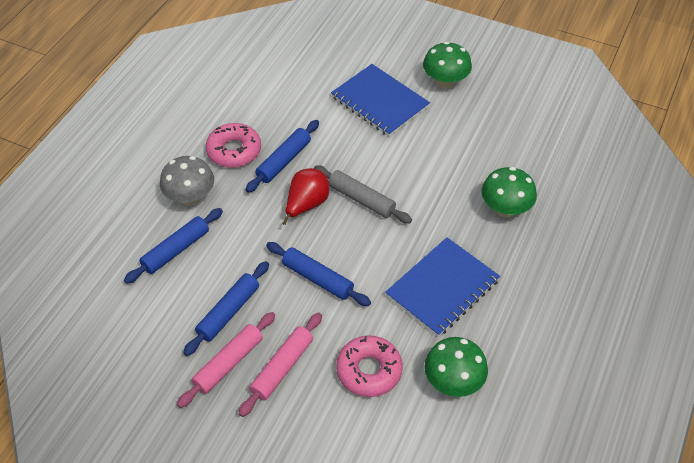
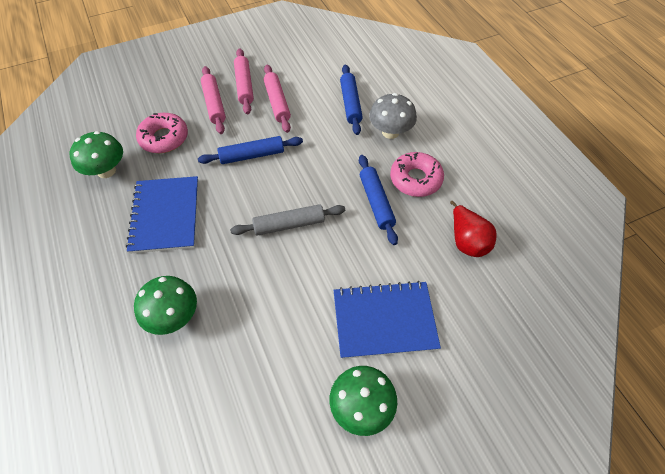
camera: 130 degrees right, 5 degrees up
blue rolling pin [183,261,269,356] -> pink rolling pin [264,65,291,133]
red pear [282,168,329,225] -> red pear moved to [450,201,497,257]

